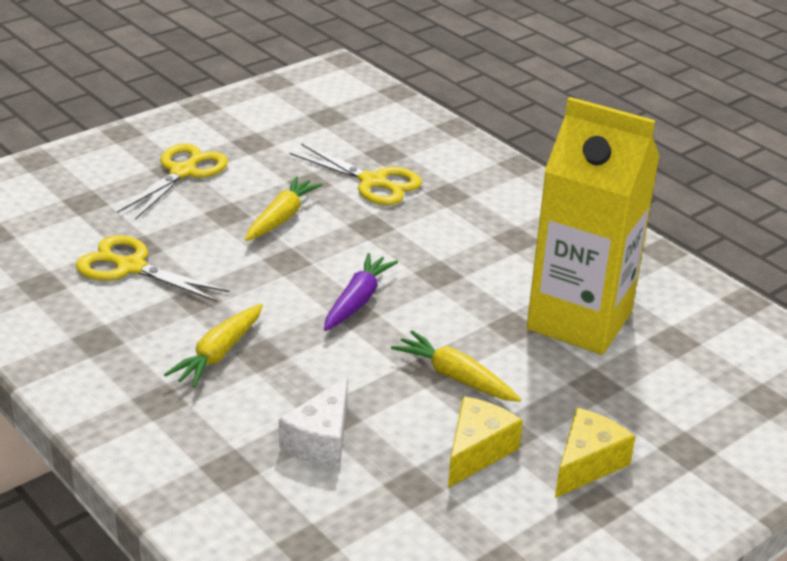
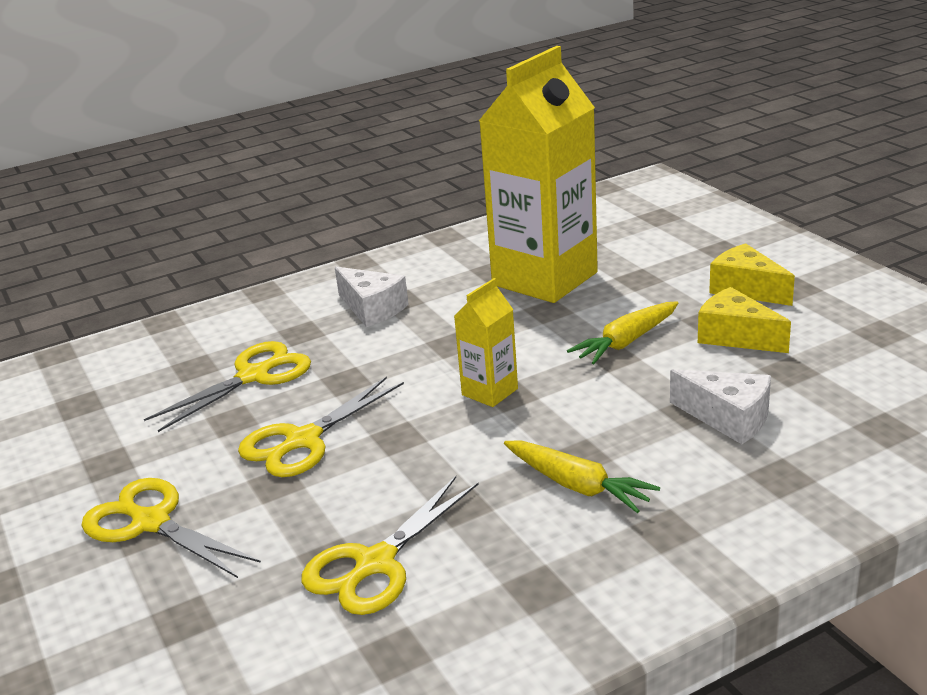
camera: 75 degrees left, 5 degrees down
yellow carrot [245,176,323,241] -> yellow scissors [238,376,404,477]
purple carrot [324,253,398,331] -> yellow carton [454,278,518,407]
none -> white cheese [335,267,409,327]

